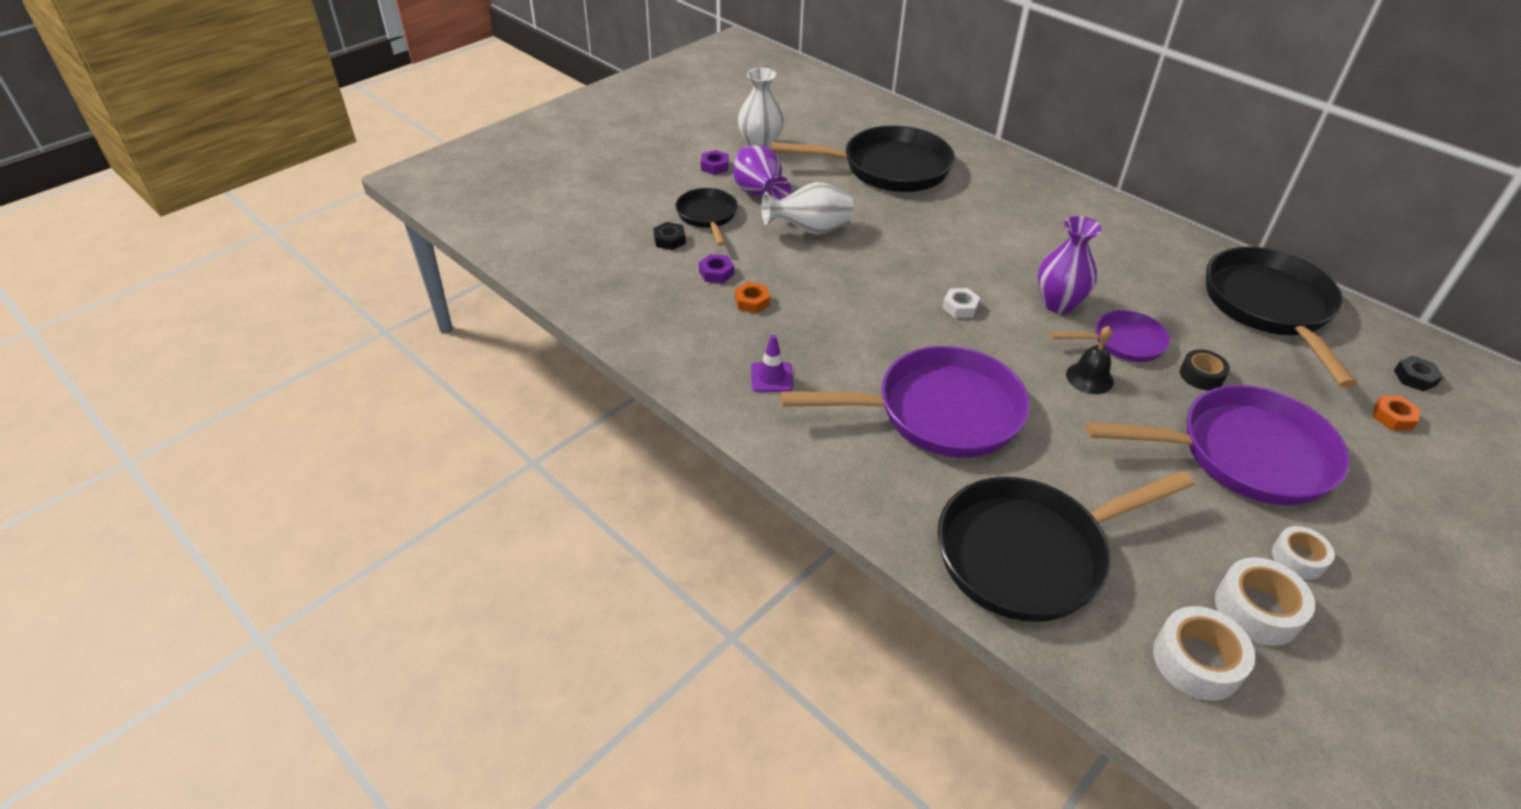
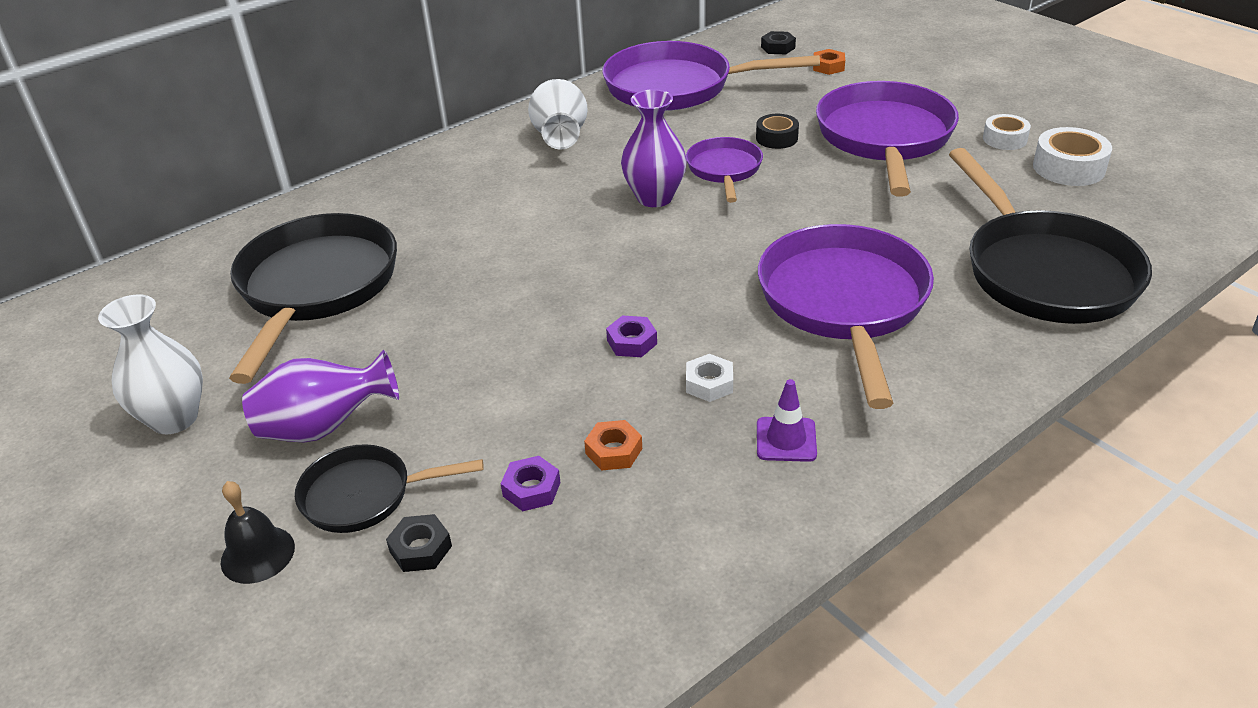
camera: 80 degrees left, 5 degrees down
purple nut [701,150,729,175] -> purple nut moved to [606,316,657,357]
white vase [761,182,853,235] -> white vase moved to [528,79,588,150]
white nut [942,288,980,318] -> white nut moved to [686,354,733,402]
black bell [1066,326,1114,394] -> black bell moved to [221,481,295,584]
white tape [1153,606,1255,701] -> none
black pan [1206,247,1357,388] -> purple pan [602,41,820,111]

